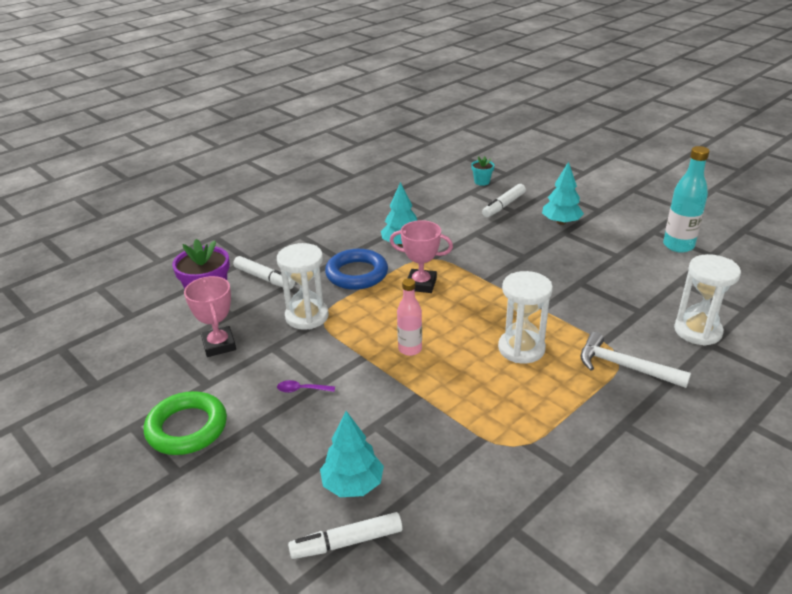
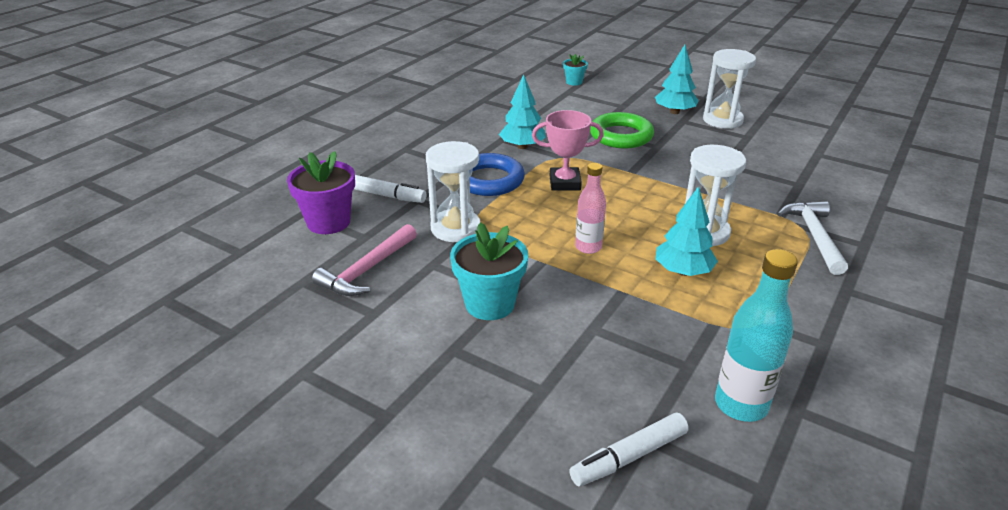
camera: 15 degrees left, 0 degrees up
green ring [144,391,227,455] -> green ring moved to [590,112,654,149]
pink trophy [184,276,236,357] -> pink hammer [312,224,417,296]
purple spoon [277,380,335,393] -> turquoise flower pot [450,222,528,320]
turquoise tree [320,411,384,497] -> turquoise tree moved to [655,186,718,276]
white marker [482,184,526,217] -> none
white hammer [581,332,691,388] -> white hammer turned 75 degrees clockwise [777,201,848,275]
turquoise bottle [663,146,709,253] -> turquoise bottle moved to [715,249,798,422]
white hourglass [674,254,741,346] -> white hourglass moved to [703,49,756,129]

